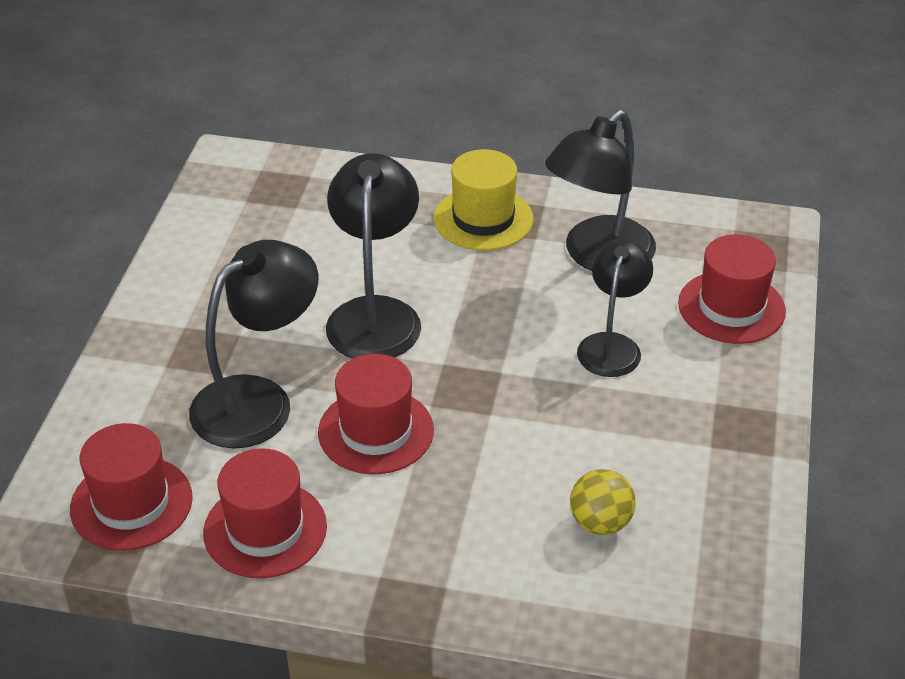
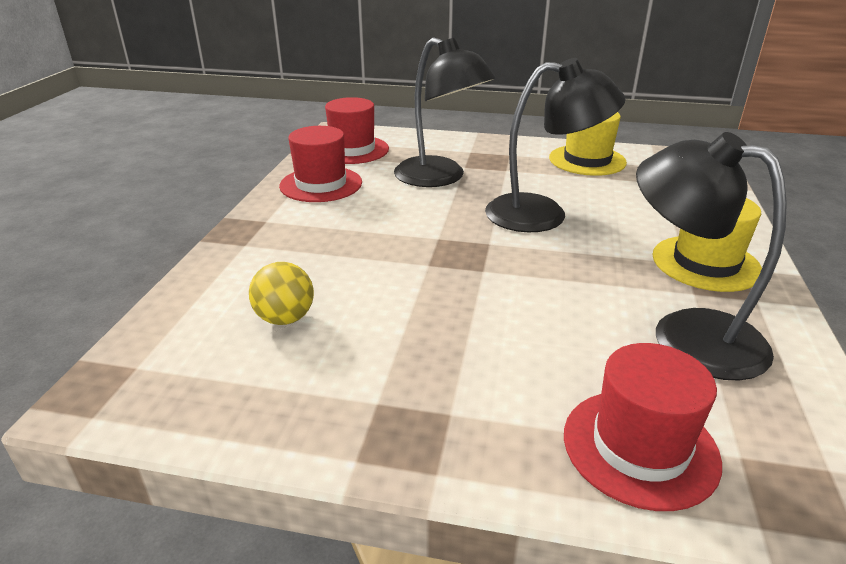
camera: 90 degrees right, 10 degrees down
red hat [318,354,434,474] -> none
black lamp [577,240,653,377] -> none
none -> yellow hat [549,112,627,176]

